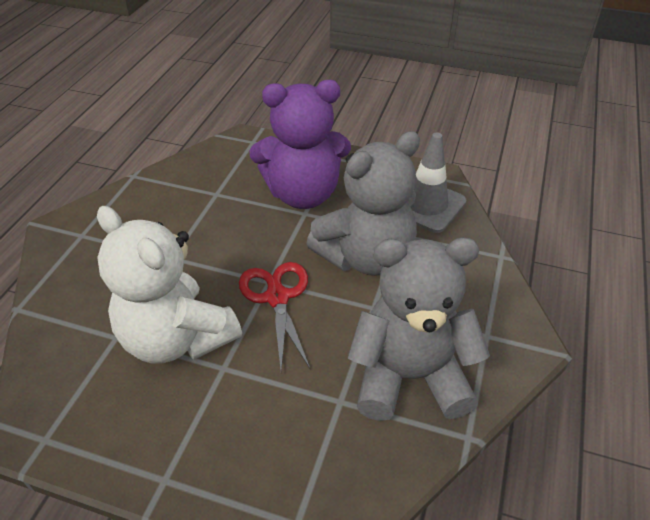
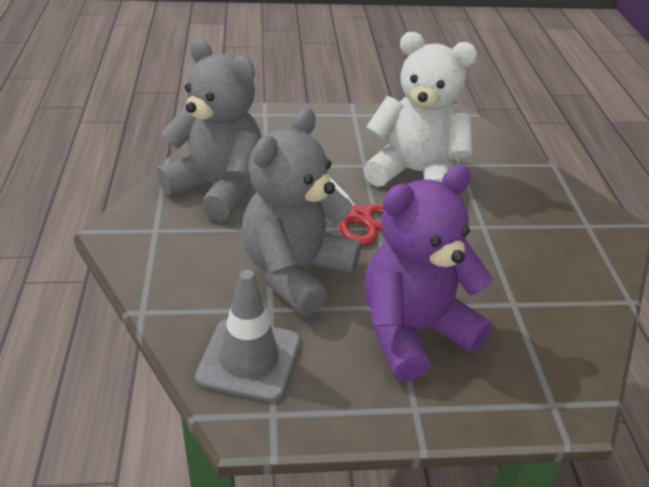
camera: 155 degrees right, 5 degrees down
grey teddy bear [348,237,490,421] -> grey teddy bear turned 120 degrees counterclockwise [156,39,262,222]

